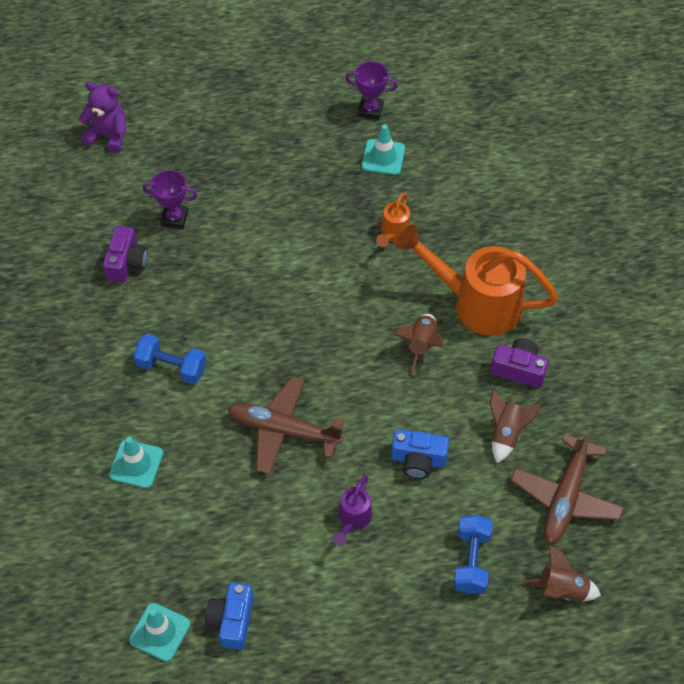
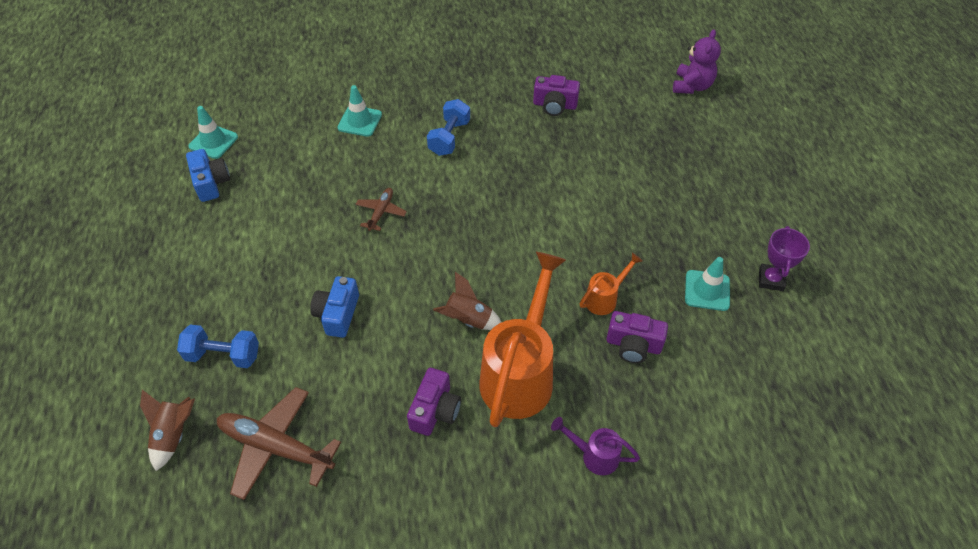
camera: 90 degrees right, 5 degrees down
purple trophy [142,170,197,229] -> none
blue camera [205,582,253,650] -> blue camera turned 60 degrees clockwise [186,149,230,202]
brown plane [227,376,345,475] -> brown plane [355,188,407,231], size x0.53
purple watering can [332,475,372,546] -> purple watering can moved to [551,417,640,475]
orange watering can [376,193,411,247] -> orange watering can turned 120 degrees clockwise [579,253,642,315]
brown rocket [490,389,541,463] -> none
none -> purple camera [606,311,668,363]

